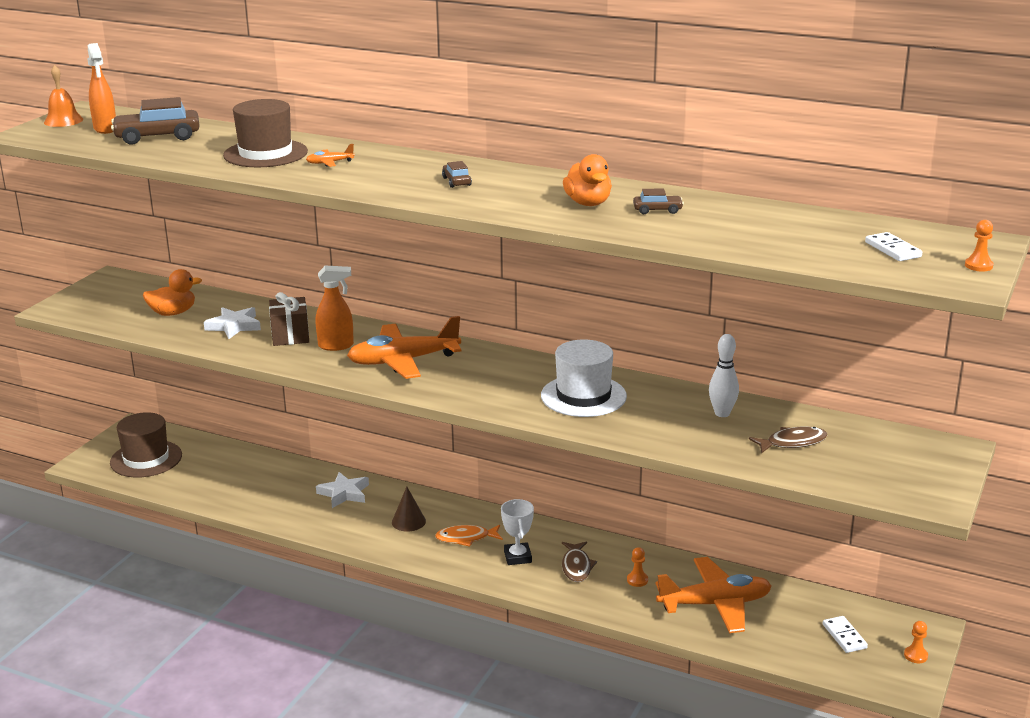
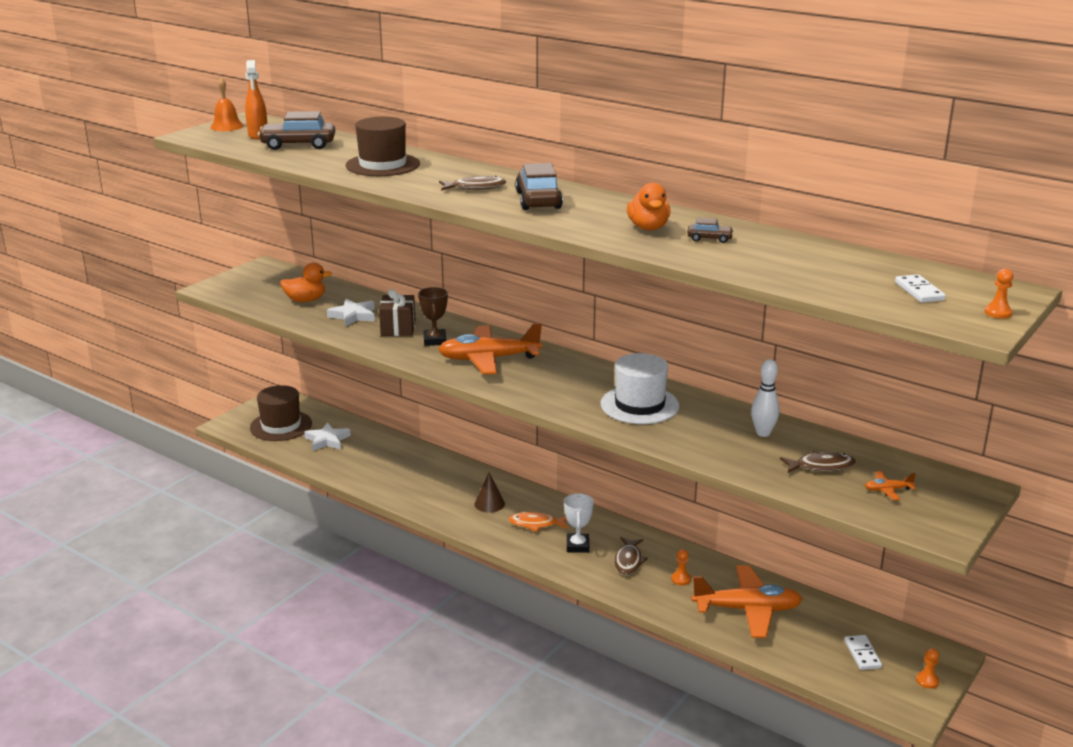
camera: 10 degrees right, 0 degrees up
orange plane [306,144,355,167] -> orange plane moved to [865,471,916,500]
orange spray bottle [316,266,354,351] -> brown trophy [418,287,448,346]
white star [316,472,369,508] -> white star moved to [304,422,351,451]
brown car [442,161,472,188] -> brown car [515,163,563,210], size x2.01
none -> brown fish [439,176,507,191]

